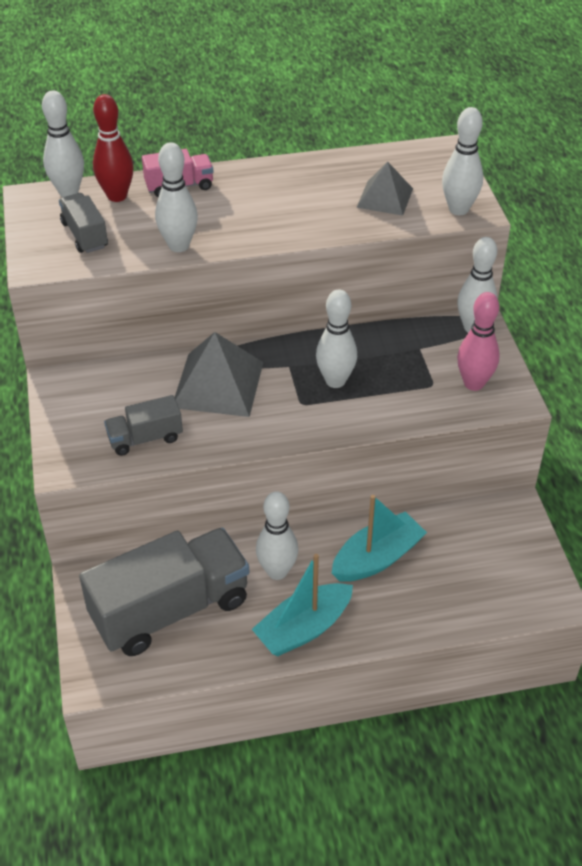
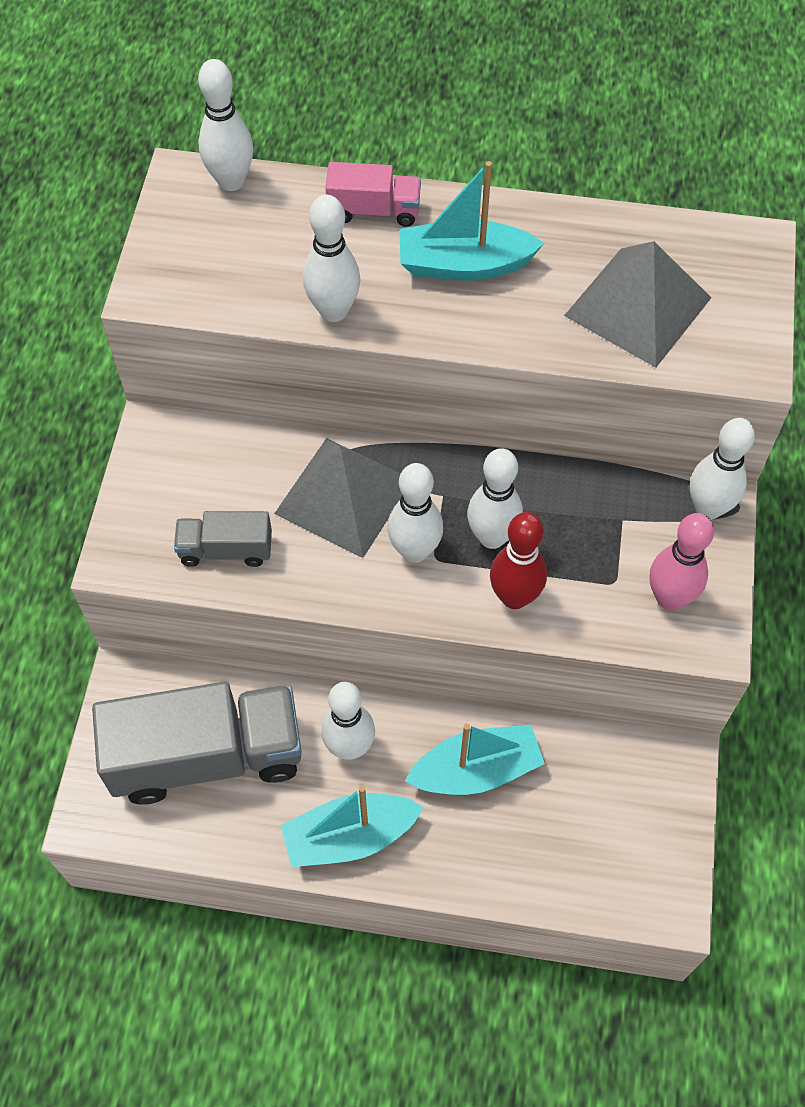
camera: 20 degrees right, 15 degrees up
grey truck [59,193,108,253] -> none
red bowling pin [93,94,134,202] -> red bowling pin moved to [490,512,547,609]
grey pyramid [356,162,413,216] -> grey pyramid [564,241,711,368], size x1.60
white bowling pin [442,107,483,215] -> white bowling pin moved to [387,463,443,563]
none -> turquoise boat [399,161,544,281]

